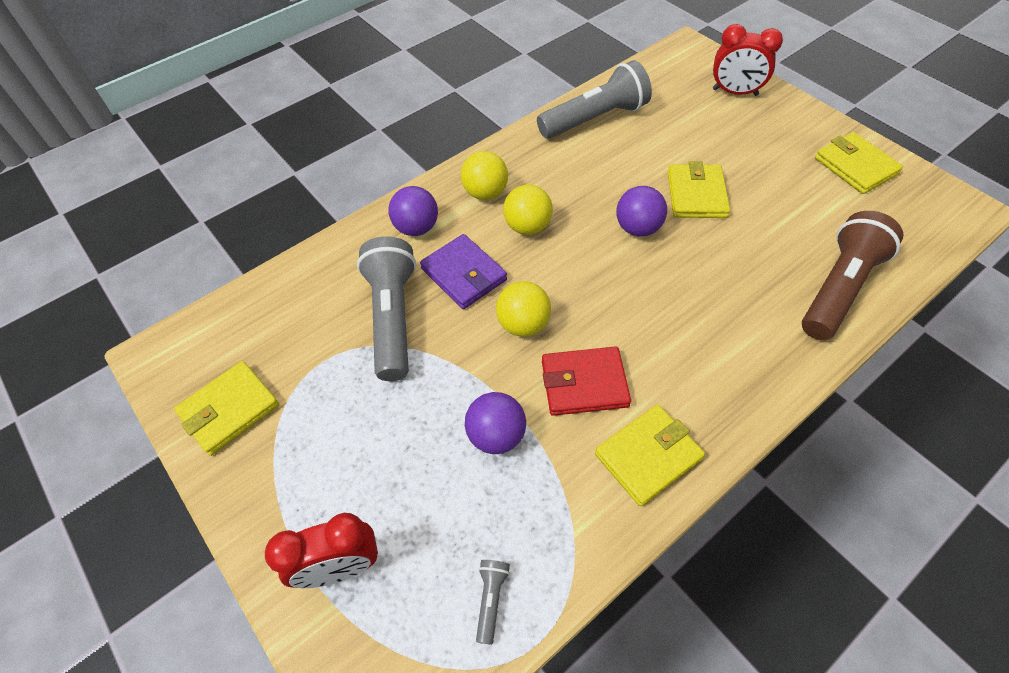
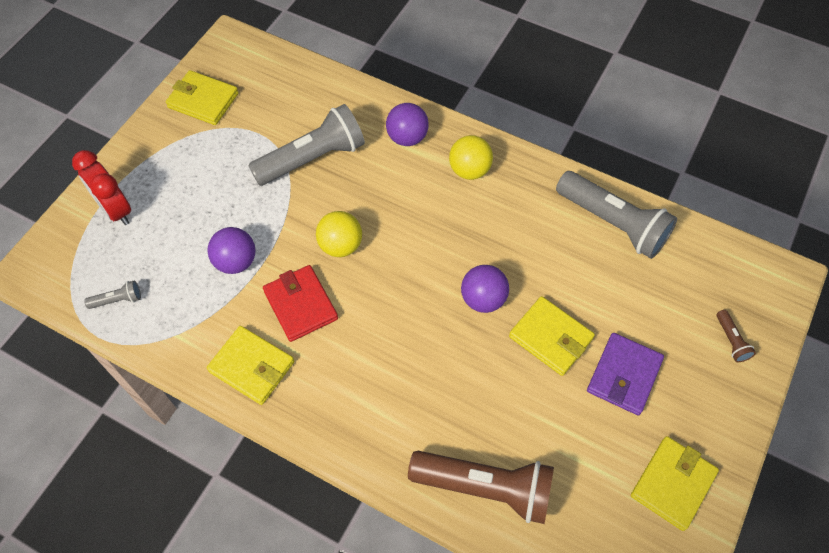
camera: 65 degrees right, 5 degrees up
purple wallet [420,234,507,309] -> purple wallet moved to [587,333,664,415]
yellow ball [503,184,553,235] -> none
yellow wallet [668,161,730,218] -> yellow wallet turned 60 degrees clockwise [509,296,595,376]
red clock [713,24,783,96] -> brown flashlight [716,310,756,362]

